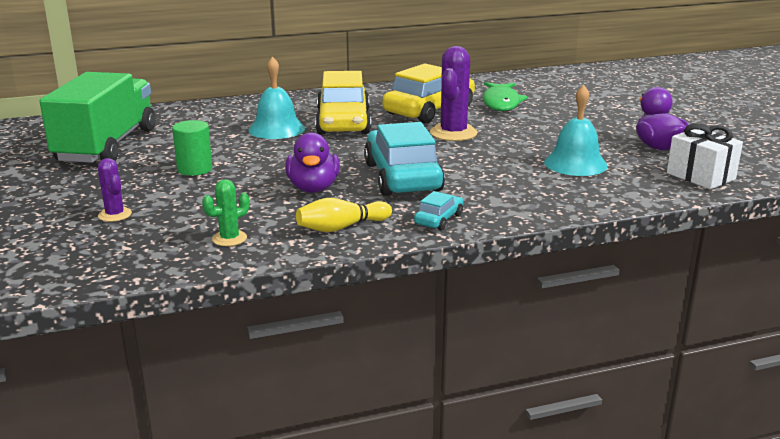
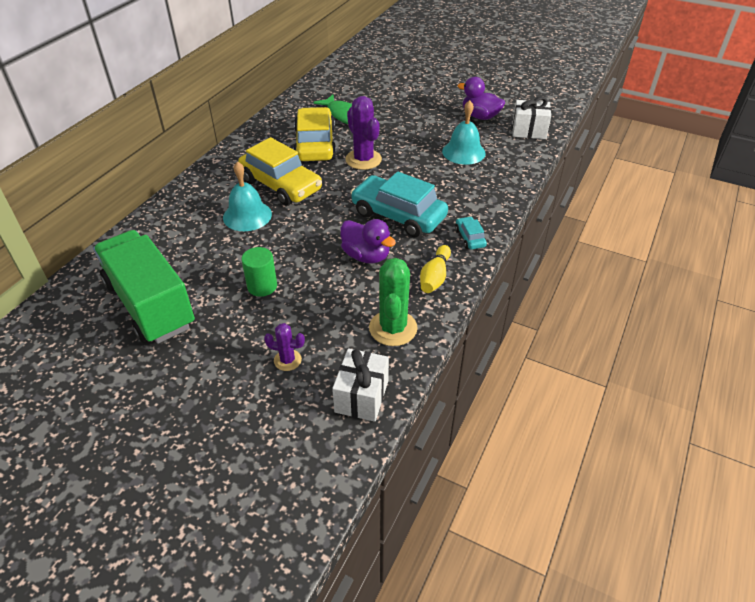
camera: 45 degrees left, 20 degrees up
green cactus [202,179,249,246] -> green cactus [369,258,418,346], size x1.82
none -> white gift [332,348,389,422]

